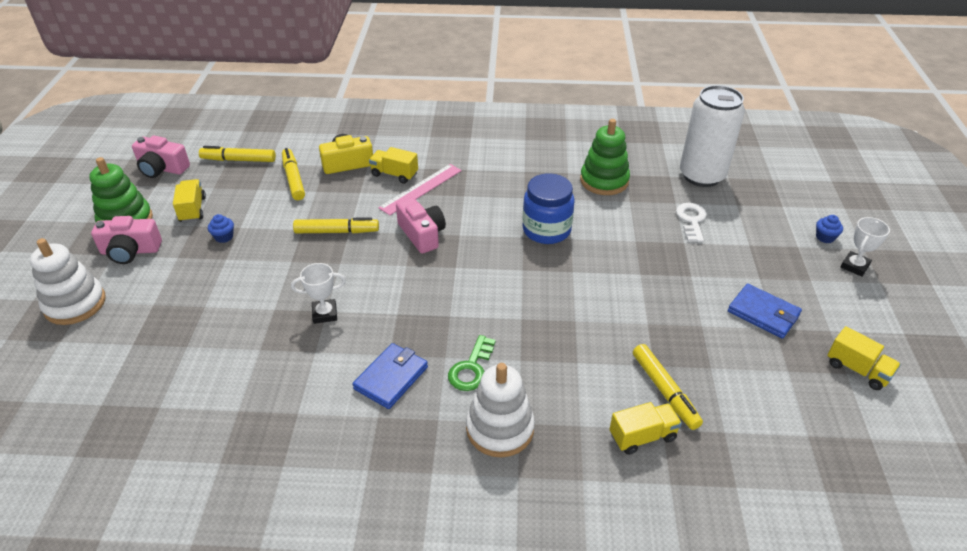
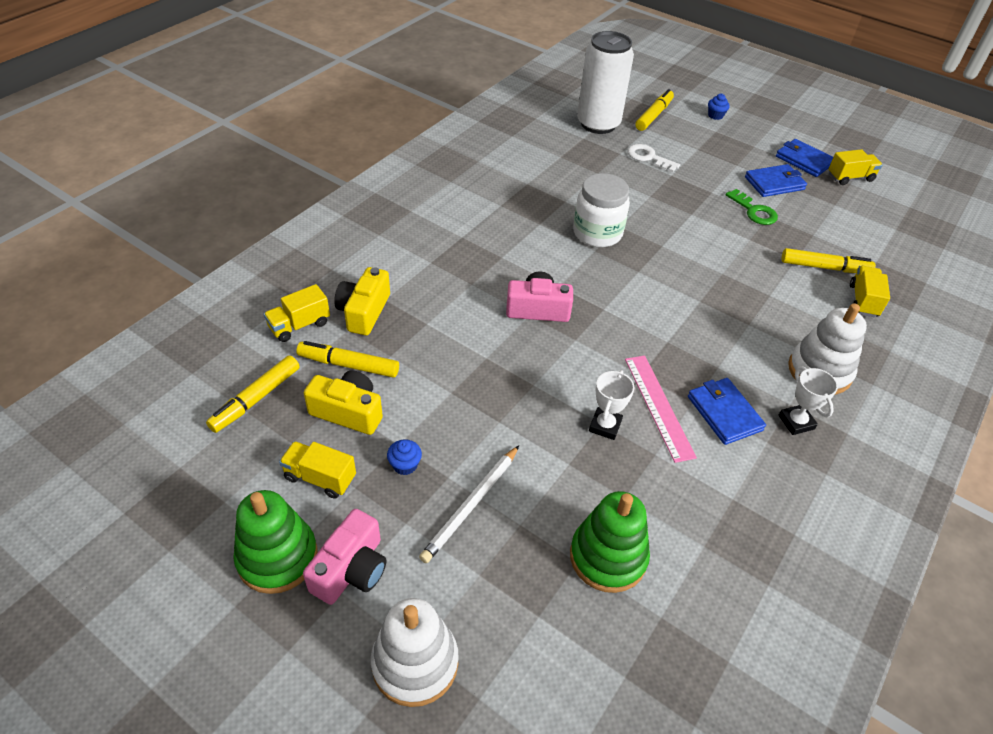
camera: 60 degrees left, 5 degrees up
pink camera [132,136,190,178] -> none
yellow marker [293,217,379,233] -> yellow marker moved to [635,89,674,131]
yellow truck [369,147,418,184] -> yellow truck moved to [264,284,330,342]
pink ruler [378,164,462,215] -> pink ruler moved to [625,355,697,463]
green key [448,335,496,391] -> green key moved to [725,189,778,225]
blue jar [522,173,575,244] -> white jar [573,173,630,247]
green stacking toy [580,119,630,195] -> green stacking toy moved to [570,491,650,593]
white trophy [841,217,890,277] -> white trophy moved to [779,366,838,435]
none -> yellow camera [304,370,383,435]
none -> white pencil [419,445,519,563]
none -> blue wallet [776,139,833,177]

